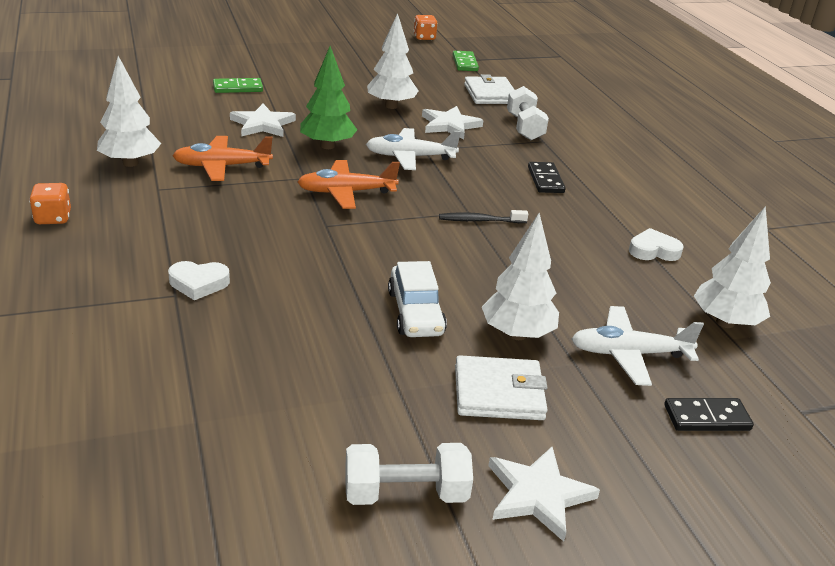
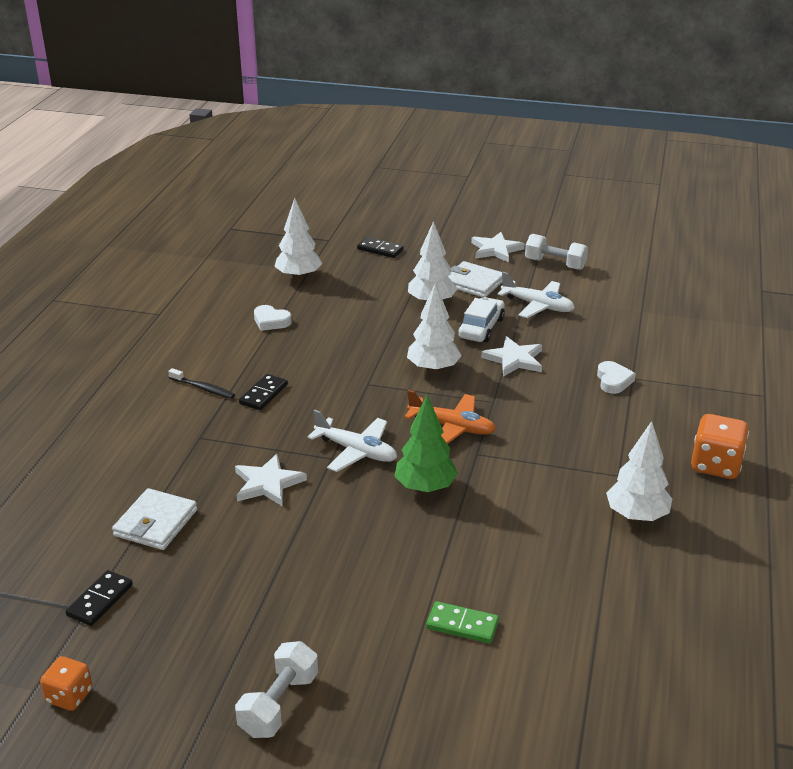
camera: 145 degrees left, 0 degrees up
orange dice [29,183,71,224] -> orange dice [691,414,749,479], size x1.61
white heart [168,261,230,300] -> white heart turned 60 degrees clockwise [597,361,636,394]
orange plane [172,136,273,181] -> none
white star [230,104,296,137] -> white star moved to [481,336,542,377]
white tree [367,13,418,109] -> white tree moved to [407,283,462,373]
black toothbrush [439,210,528,223] -> black toothbrush moved to [168,368,235,399]
green domino [453,51,479,71] -> black domino [65,570,133,626]
white dumbbell [507,86,549,140] -> white dumbbell moved to [235,641,318,738]
white plane [571,306,704,386] -> white plane moved to [497,272,575,318]

